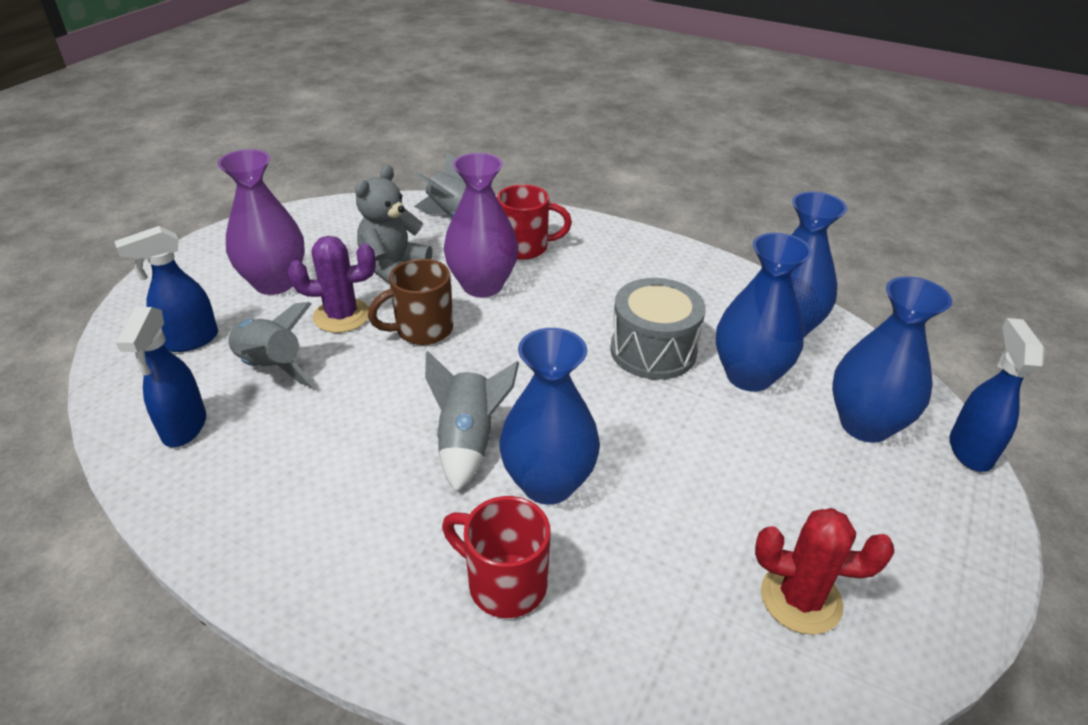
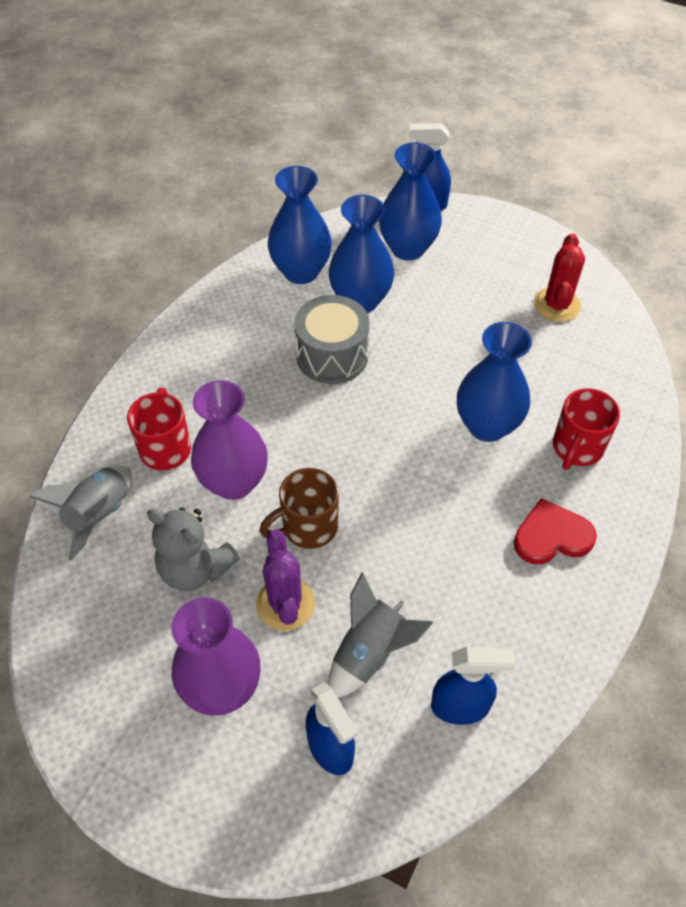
camera: 90 degrees left, 15 degrees up
brown mug [368,259,453,345] -> brown mug turned 90 degrees clockwise [259,468,339,549]
grey rocket [425,351,519,492] -> none
none -> red heart [514,498,597,564]

